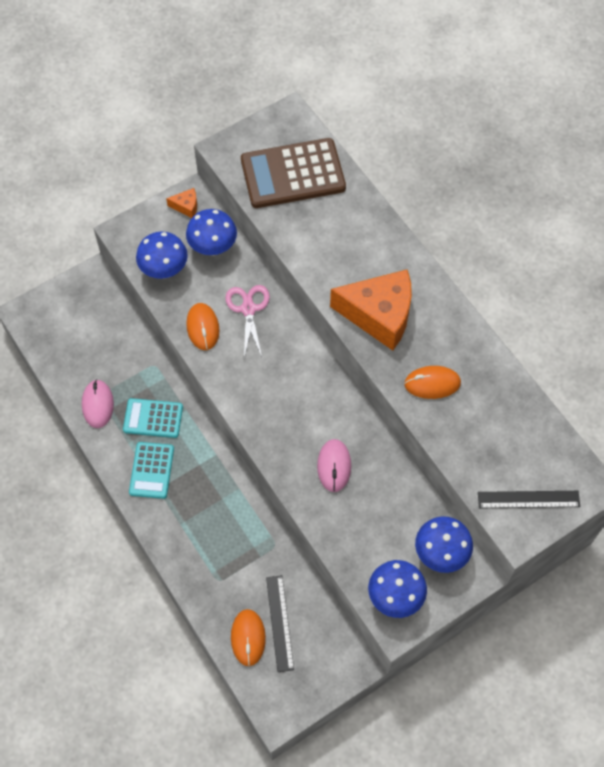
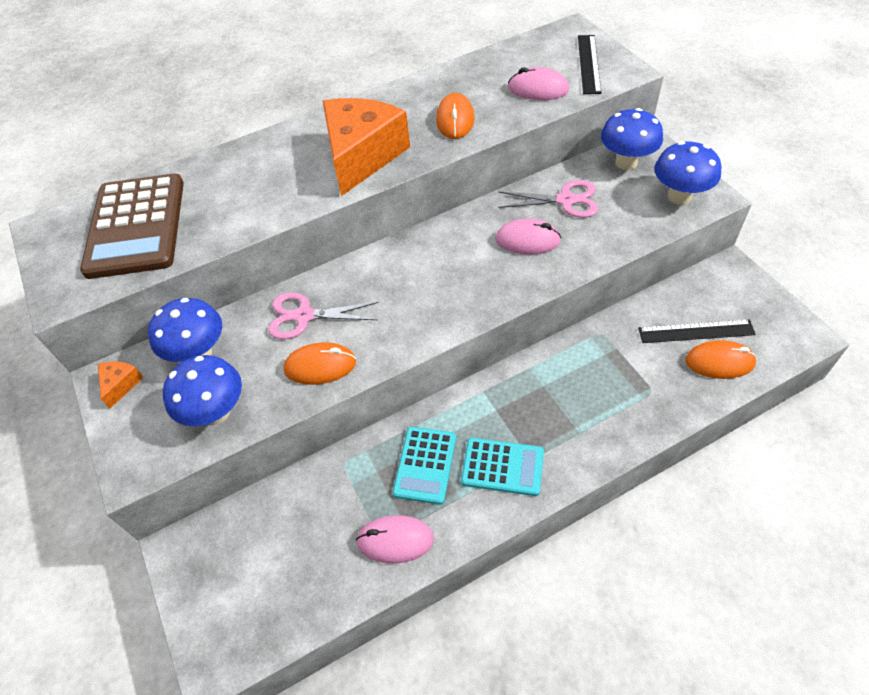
camera: 80 degrees left, 10 degrees down
none -> pink scissors [498,180,598,218]
none -> pink mouse [508,67,569,100]

